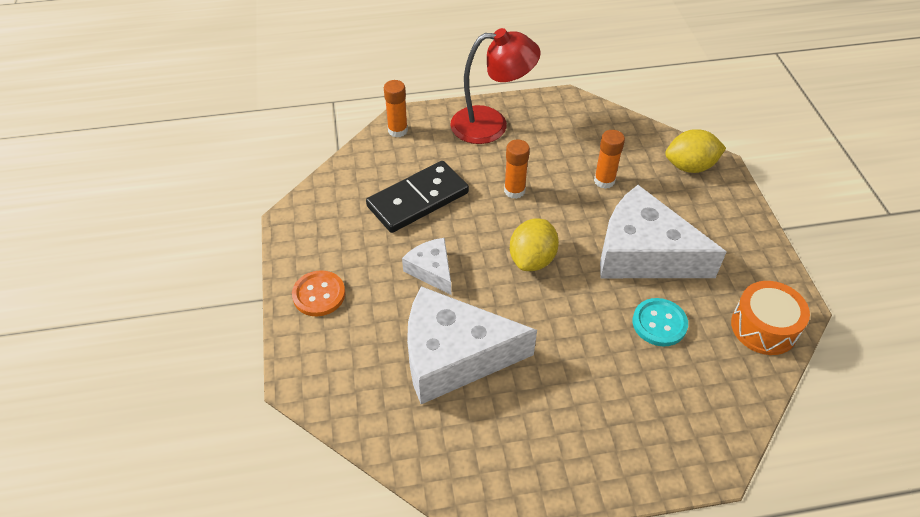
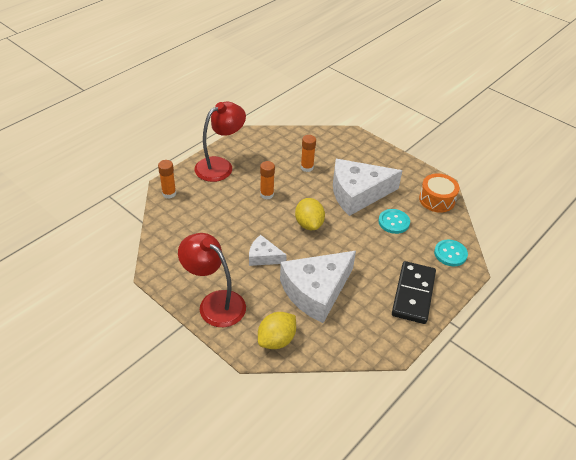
camera: 40 degrees left, 5 degrees down
orange button [292,270,345,316] -> red lamp [178,233,246,327]
black domino [366,161,469,233] -> black domino moved to [392,261,436,324]
yellow lemon [665,129,726,173] -> yellow lemon moved to [258,312,296,349]
none -> turquoise button [434,240,468,266]

